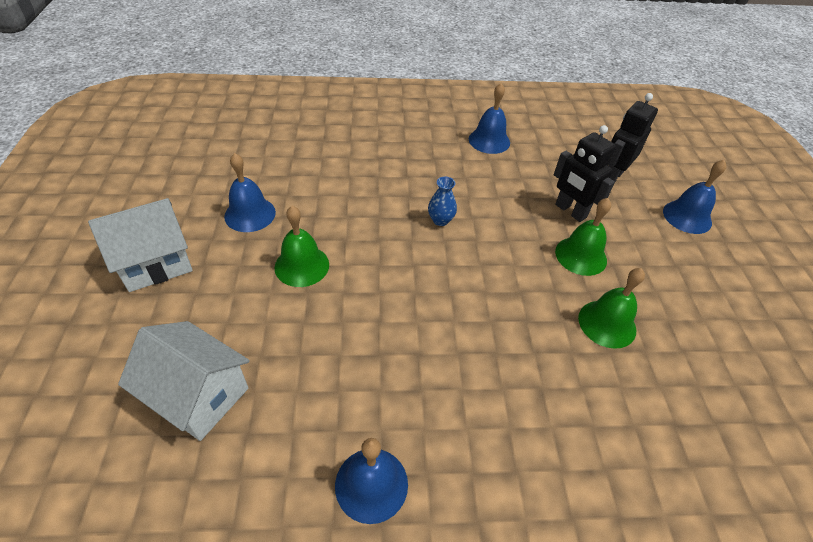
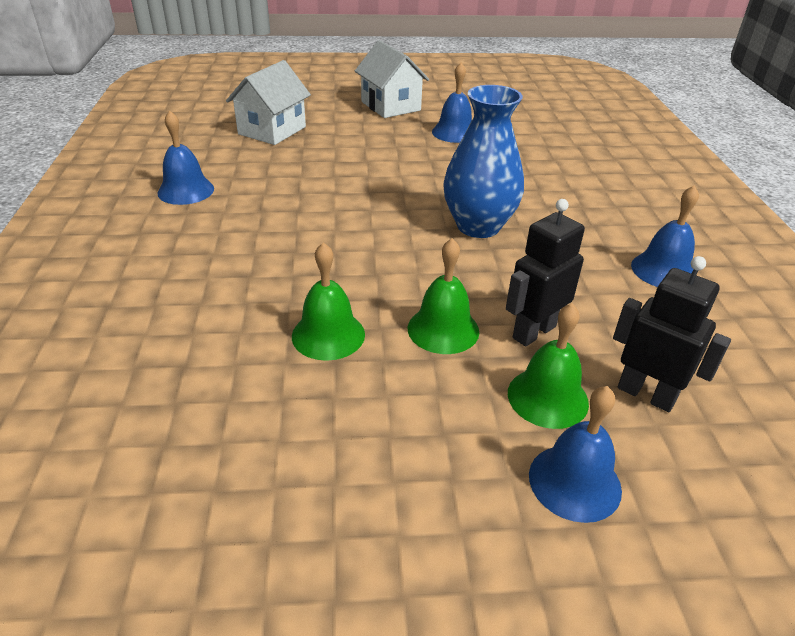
camera: 90 degrees right, 10 degrees down
green bell [274,206,329,287] -> green bell moved to [508,303,589,429]
blue vase [428,177,457,226] -> blue vase [444,85,524,238], size x2.30

